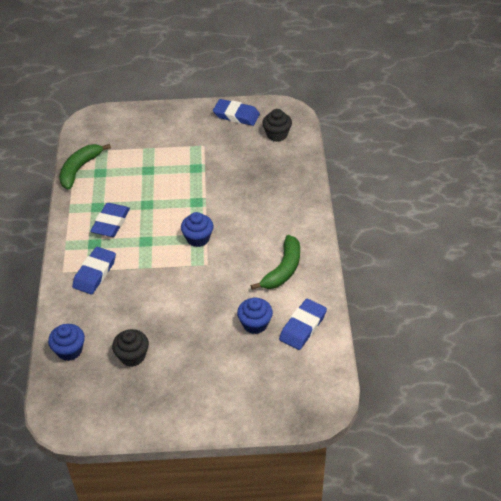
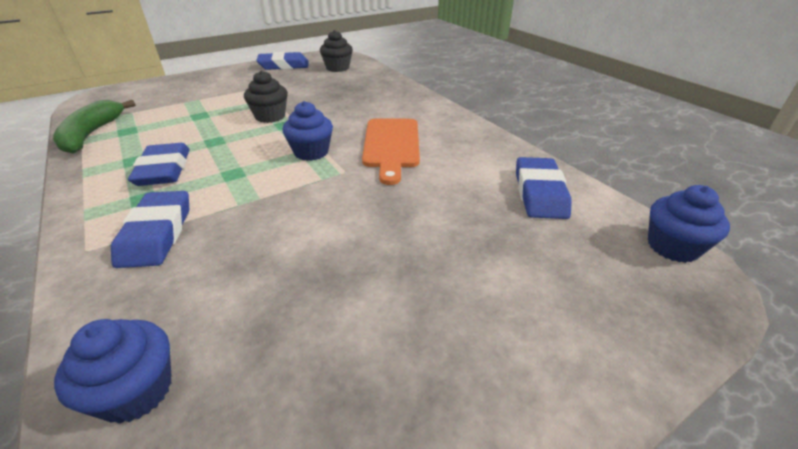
camera: 30 degrees left, 10 degrees down
black cupcake [112,329,149,367] -> black cupcake moved to [244,70,288,123]
blue cupcake [237,297,273,334] -> blue cupcake moved to [648,185,730,263]
green banana [251,235,300,290] -> none
none -> orange cutting board [362,119,420,185]

